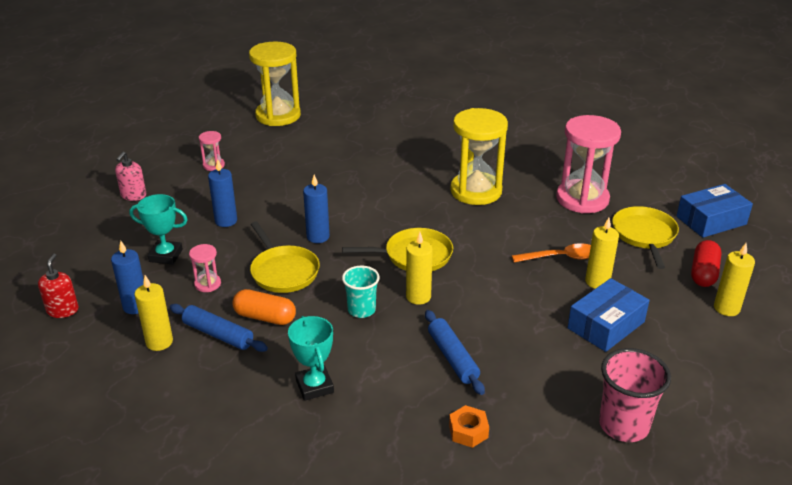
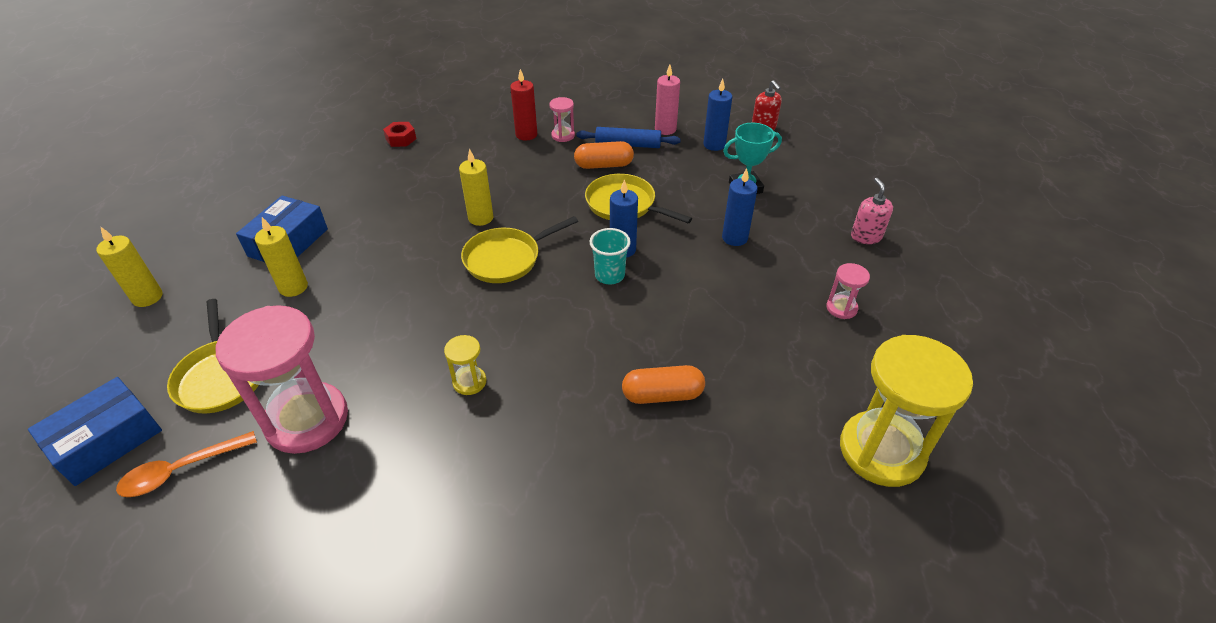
camera: 155 degrees right, 10 degrees up
yellow candle [134,275,173,351] -> pink candle [655,65,680,135]
pink hourglass [189,244,221,292] -> pink hourglass moved to [549,97,575,142]
turquoise trophy [288,316,334,401] -> red candle [510,69,537,140]
turquoise cup [342,265,380,318] -> turquoise cup moved to [589,228,631,285]
blue rolling pin [425,310,485,395] -> none
orange nut [449,405,489,448] -> red nut [383,122,416,147]
yellow hourglass [450,108,508,205] -> yellow hourglass [444,335,487,395], size x0.44
orange spoon [512,243,591,263] -> orange spoon moved to [116,431,257,497]
pink cup [599,348,671,442] -> none
red capsule [691,240,722,287] -> none
none -> orange capsule [622,365,705,404]

